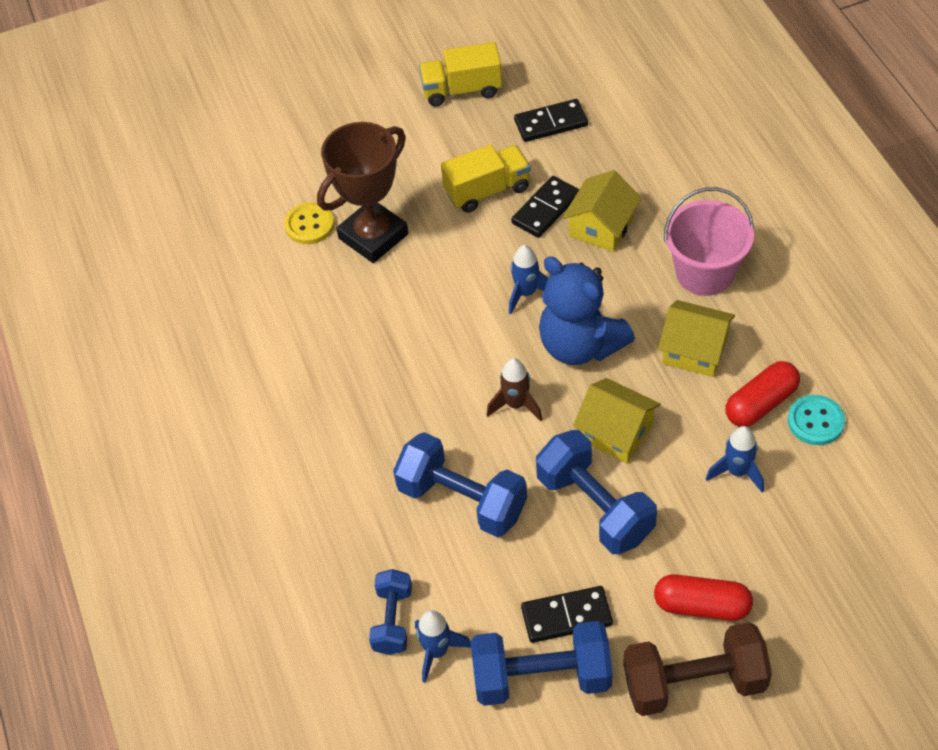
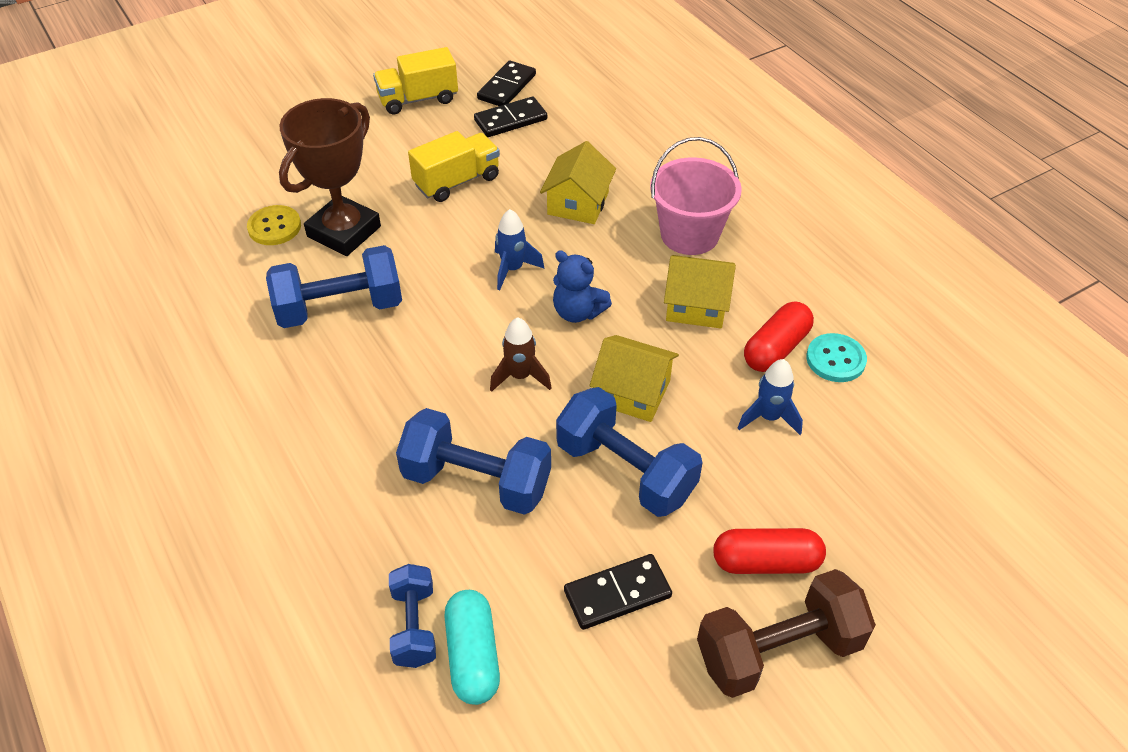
camera: 15 degrees left, 5 degrees down
blue rocket [415,610,471,683] -> turquoise capsule [444,590,500,705]
blue dumbbell [471,621,613,706] -> blue dumbbell moved to [266,245,402,328]
black domino [511,176,579,238] -> black domino moved to [477,61,536,106]
blue teddy bear [539,256,635,365] -> blue teddy bear [553,250,612,323], size x0.60

